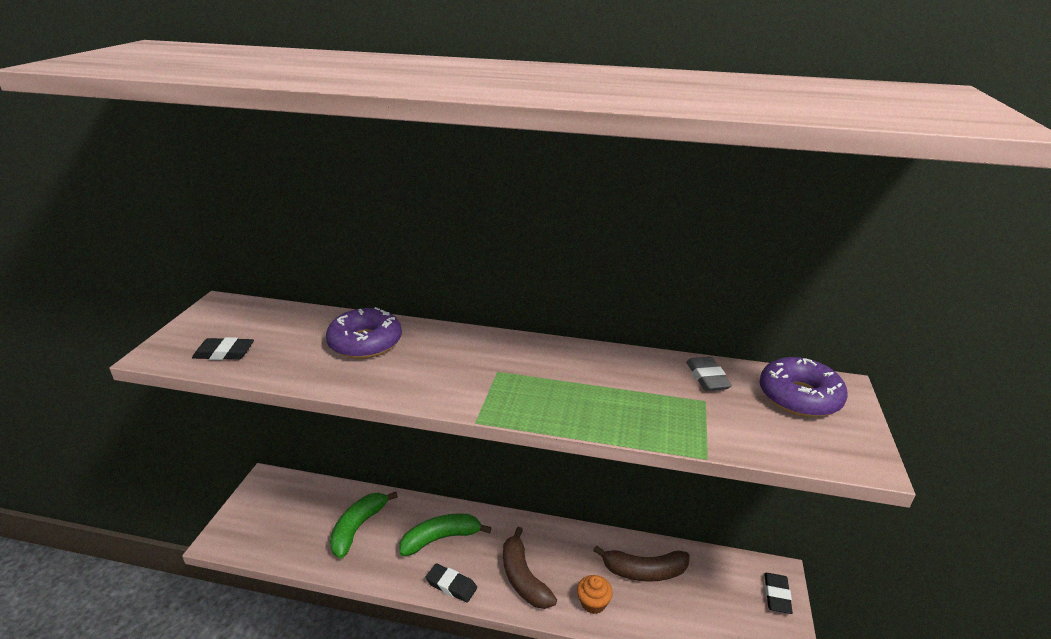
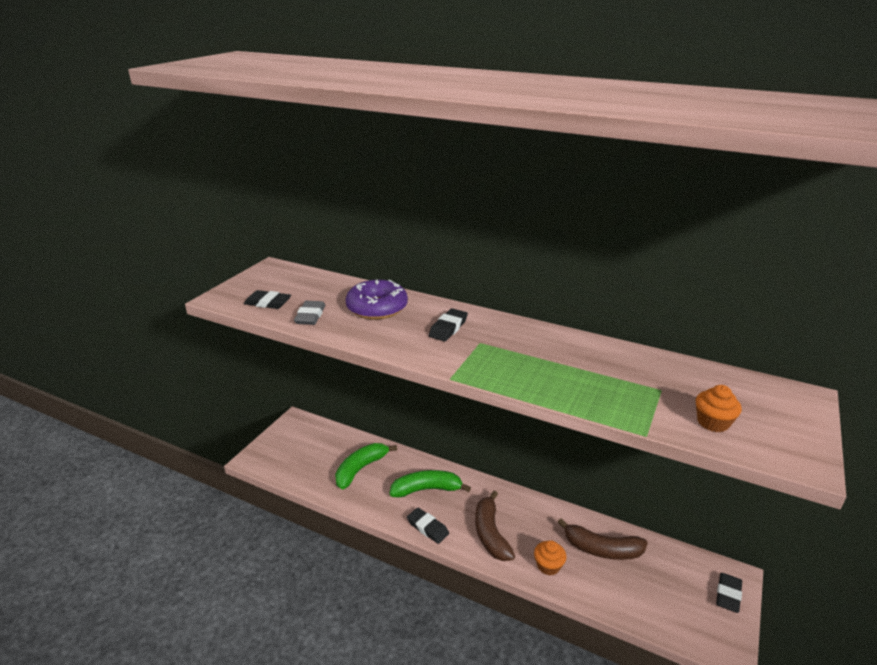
camera: 15 degrees right, 0 degrees up
grey eraser [686,357,732,391] -> grey eraser moved to [294,301,325,325]
purple donut [759,357,848,417] -> none
none -> black eraser [429,308,468,341]
none -> orange cupcake [696,385,742,432]

